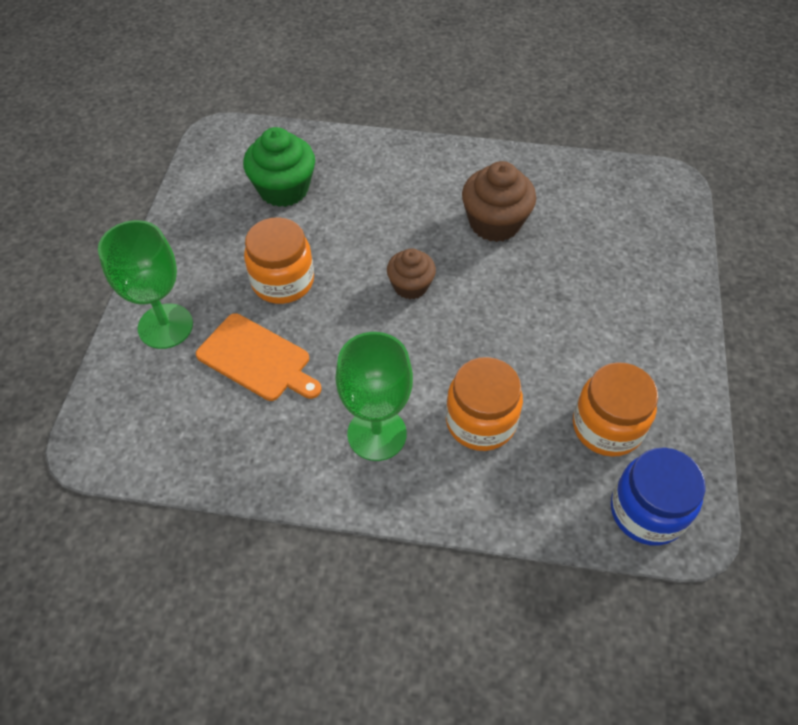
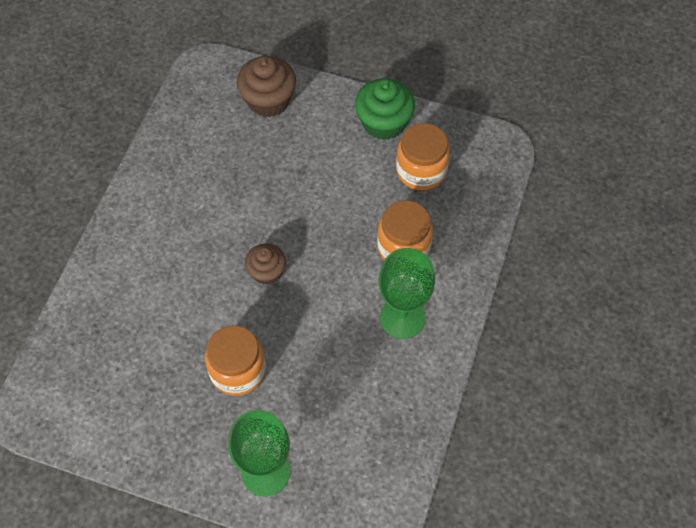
camera: 80 degrees left, 5 degrees up
orange cutting board [196,313,321,401] -> none
green cupcake [243,127,315,207] -> green cupcake moved to [355,78,415,140]
brown cupcake [462,161,536,242] -> brown cupcake moved to [237,56,296,117]
blue jar [611,448,705,546] -> none

